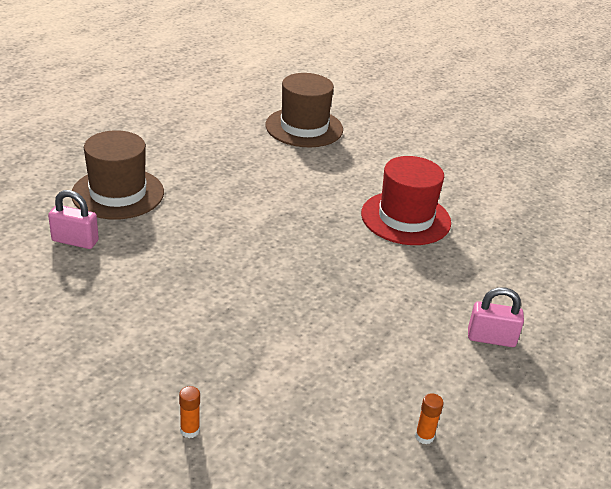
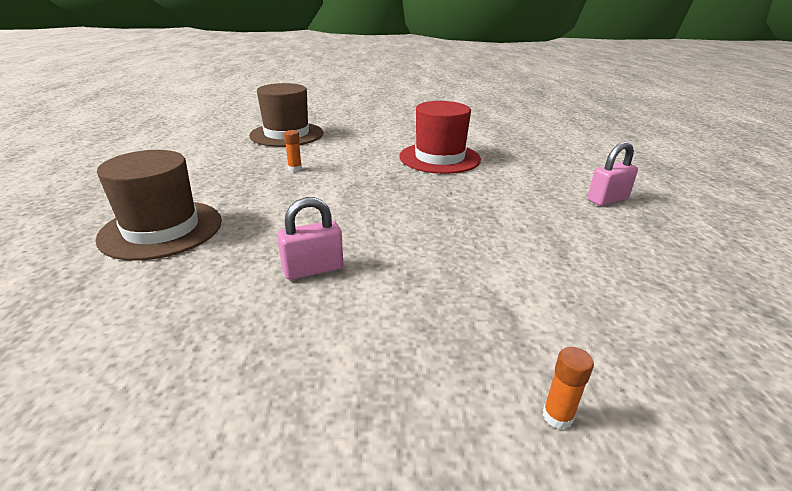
camera: 35 degrees left, 5 degrees down
pink padlock [48,190,99,249] -> pink padlock moved to [277,197,343,280]
orange glue stick [415,393,444,445] -> orange glue stick moved to [284,130,302,172]

